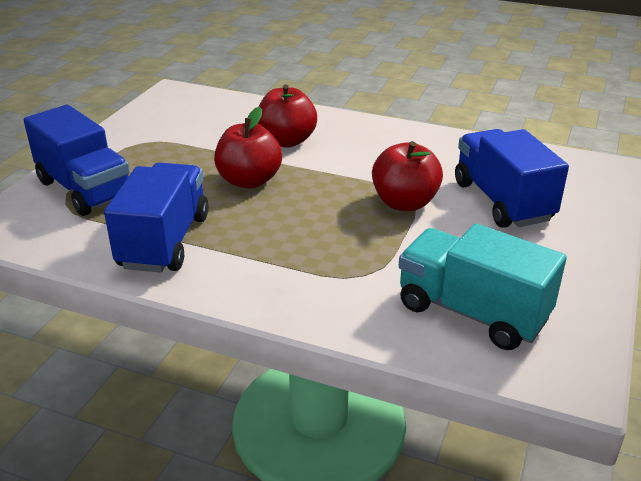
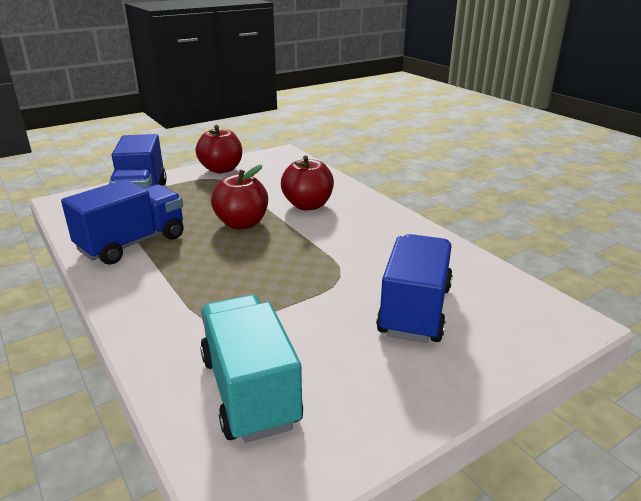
camera: 35 degrees right, 5 degrees down
red apple [372,141,443,211] -> red apple moved to [196,125,242,173]

